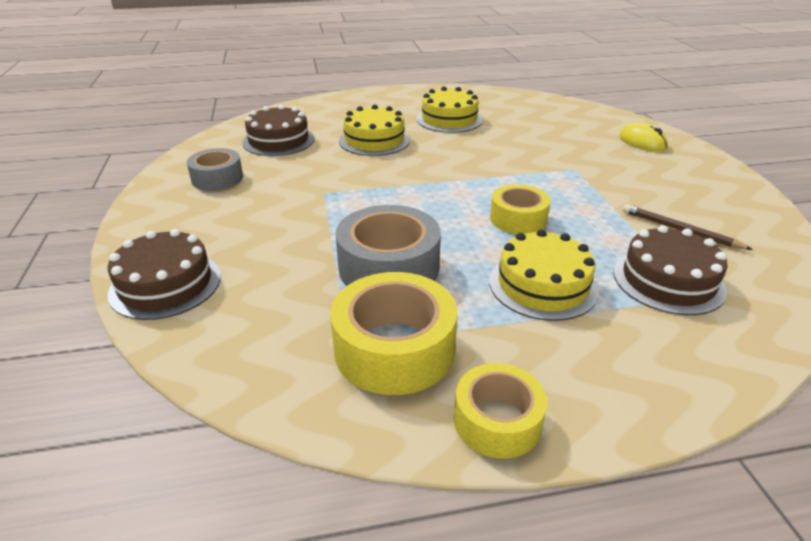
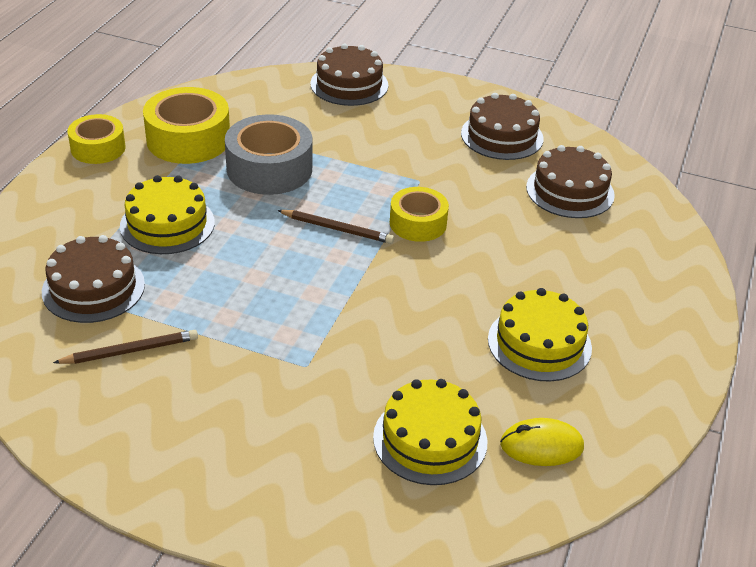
camera: 120 degrees right, 5 degrees up
grey tape [187,148,243,191] -> brown cake [461,93,544,160]
yellow cake [339,105,410,156] -> yellow cake moved to [373,379,487,485]
yellow tape [490,184,550,234] -> yellow tape moved to [390,187,449,242]
yellow mouse [619,122,668,152] -> yellow mouse moved to [500,418,584,466]
none -> brown pencil [277,210,394,244]

